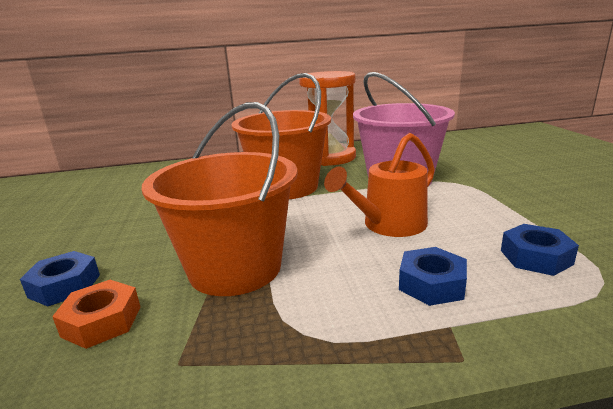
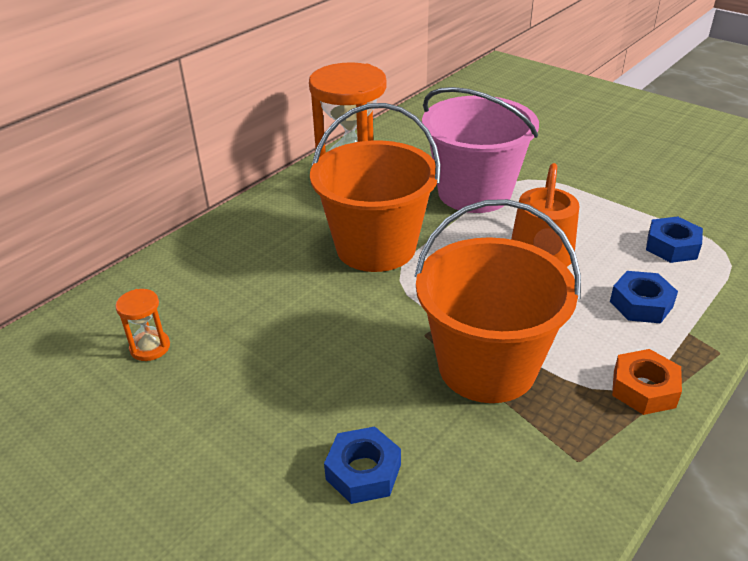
camera: 40 degrees left, 15 degrees up
orange nut [52,280,141,349] -> orange nut moved to [612,349,682,415]
none -> orange hourglass [115,289,170,361]

